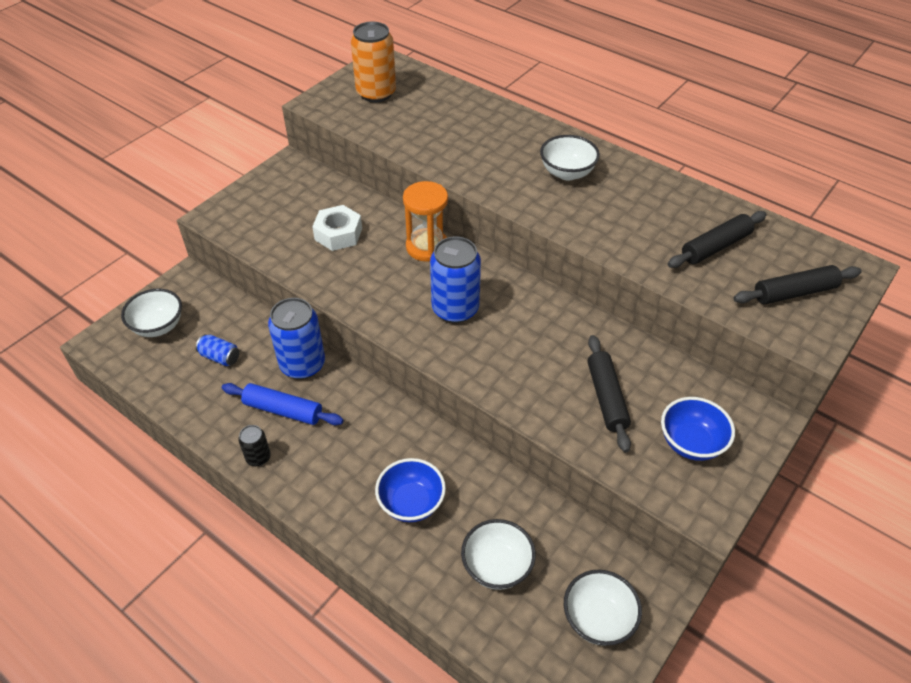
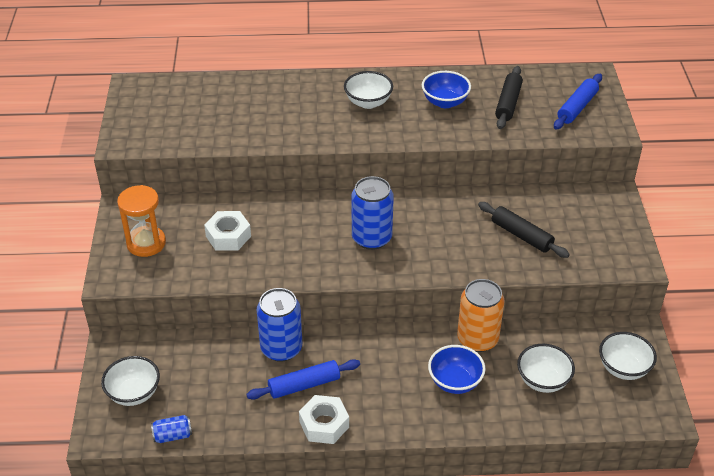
camera: 40 degrees left, 5 degrees down
blue can [196,334,239,366] -> blue can moved to [151,415,192,443]
black can [238,425,271,466] -> white nut [299,395,349,444]
orange can [351,22,396,102] -> orange can moved to [457,279,505,352]
orange hourglass [403,181,448,262] -> orange hourglass moved to [117,185,166,257]
blue bowl [661,397,735,461] -> blue bowl moved to [422,71,471,108]
black rolling pin [733,265,862,305] -> blue rolling pin [554,74,602,129]

